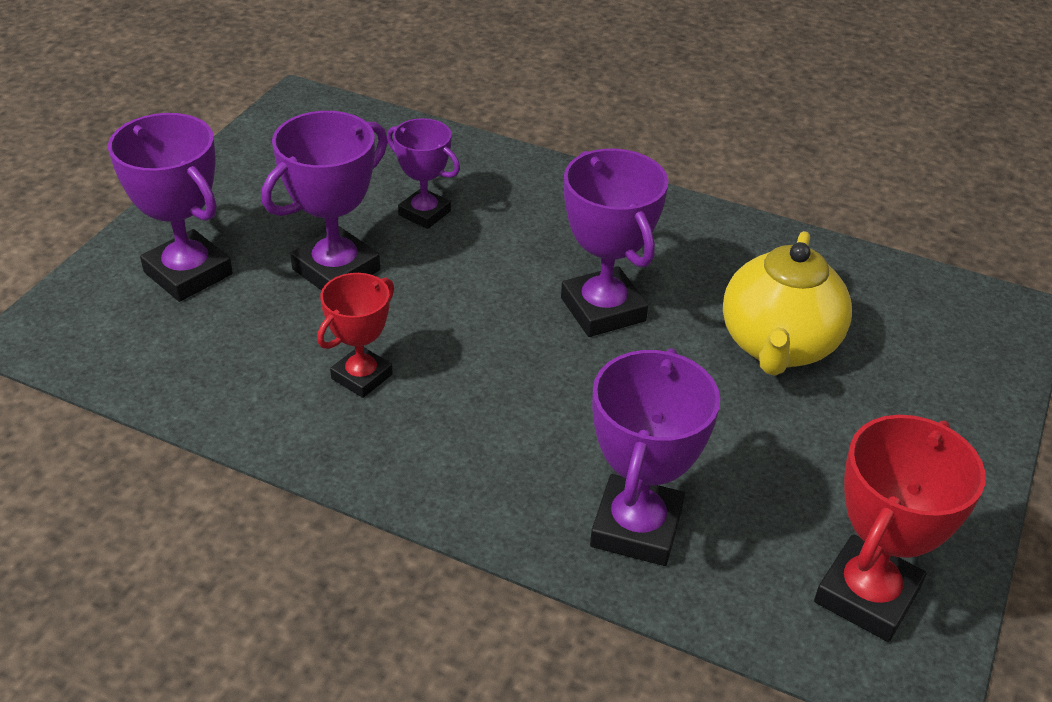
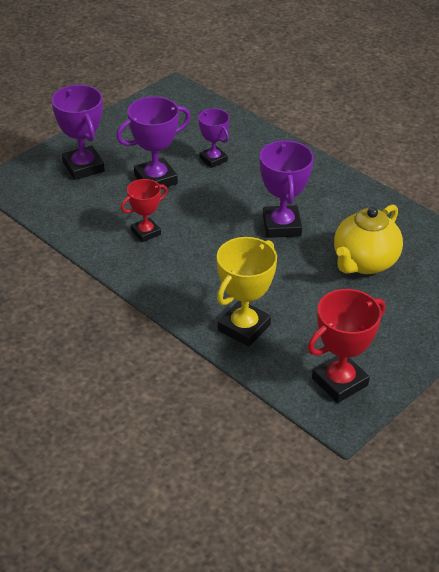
camera: 20 degrees right, 0 degrees up
purple trophy [590,348,720,566] -> yellow trophy [217,237,277,347]

